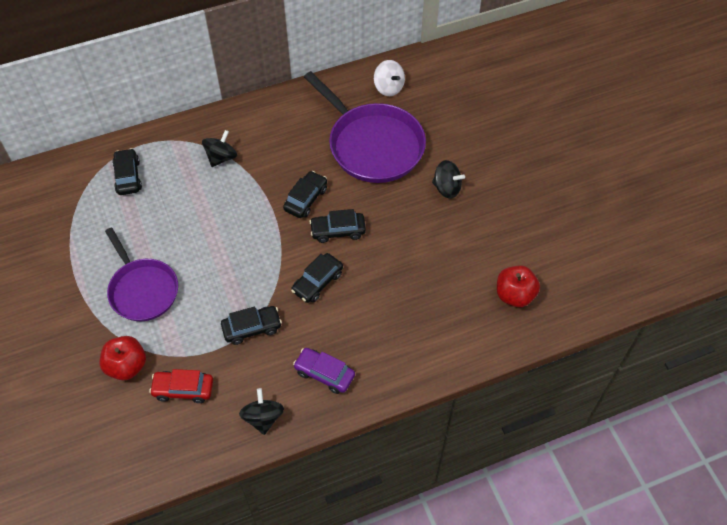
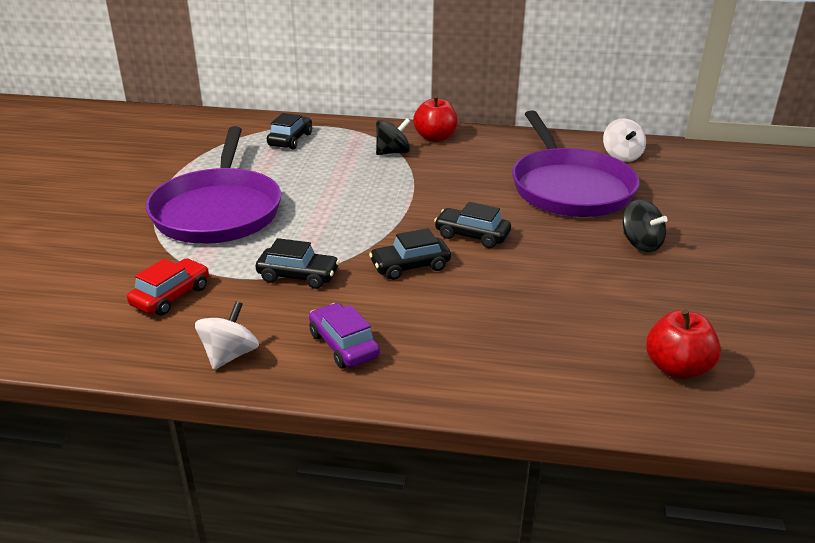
camera: 30 degrees right, 25 degrees down
red apple [99,336,146,380] -> red apple moved to [413,95,458,142]
purple pan [105,228,178,321] -> purple pan [146,126,281,244], size x1.51
red car [149,369,213,403] -> red car turned 90 degrees clockwise [127,258,209,316]
black spinning top [239,388,284,435] -> white spinning top [195,301,259,370]
black car [283,171,327,218] -> none

